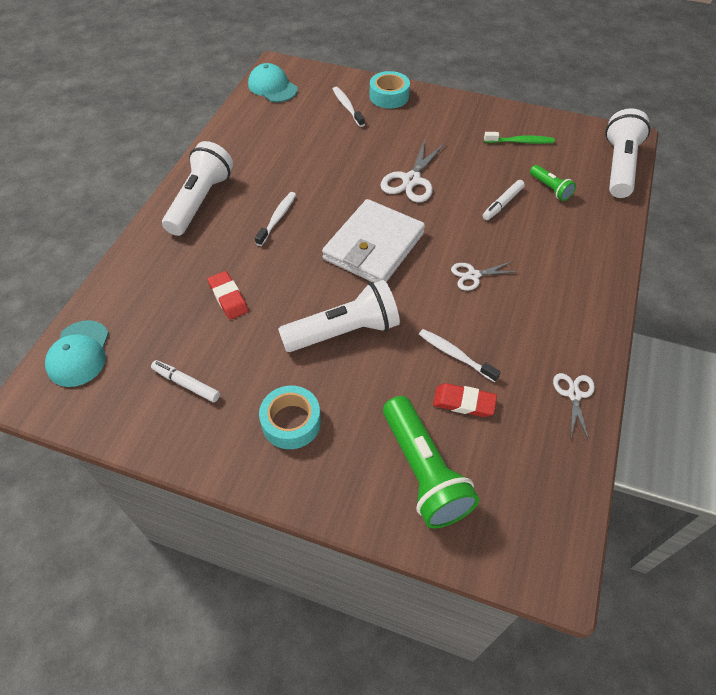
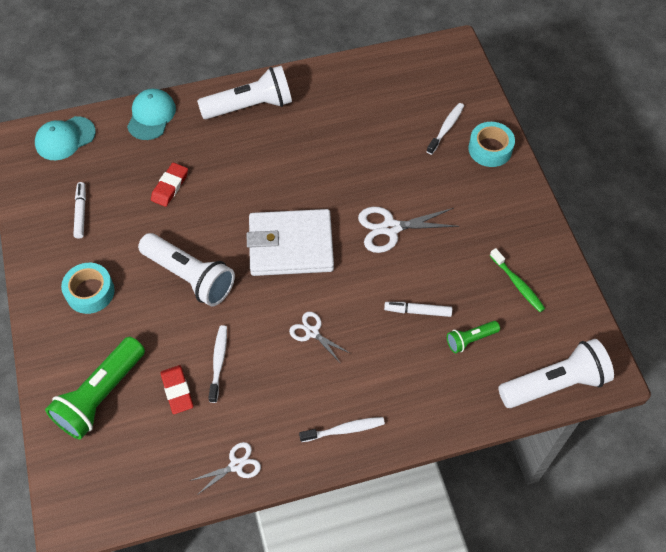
camera: 55 degrees right, 5 degrees up
turquoise cap [248,63,298,102] -> turquoise cap moved to [127,89,176,140]
white toothbrush [255,192,296,246] -> white toothbrush moved to [299,417,385,442]
green flashlight [530,165,576,201] -> green flashlight turned 45 degrees clockwise [447,321,500,353]

